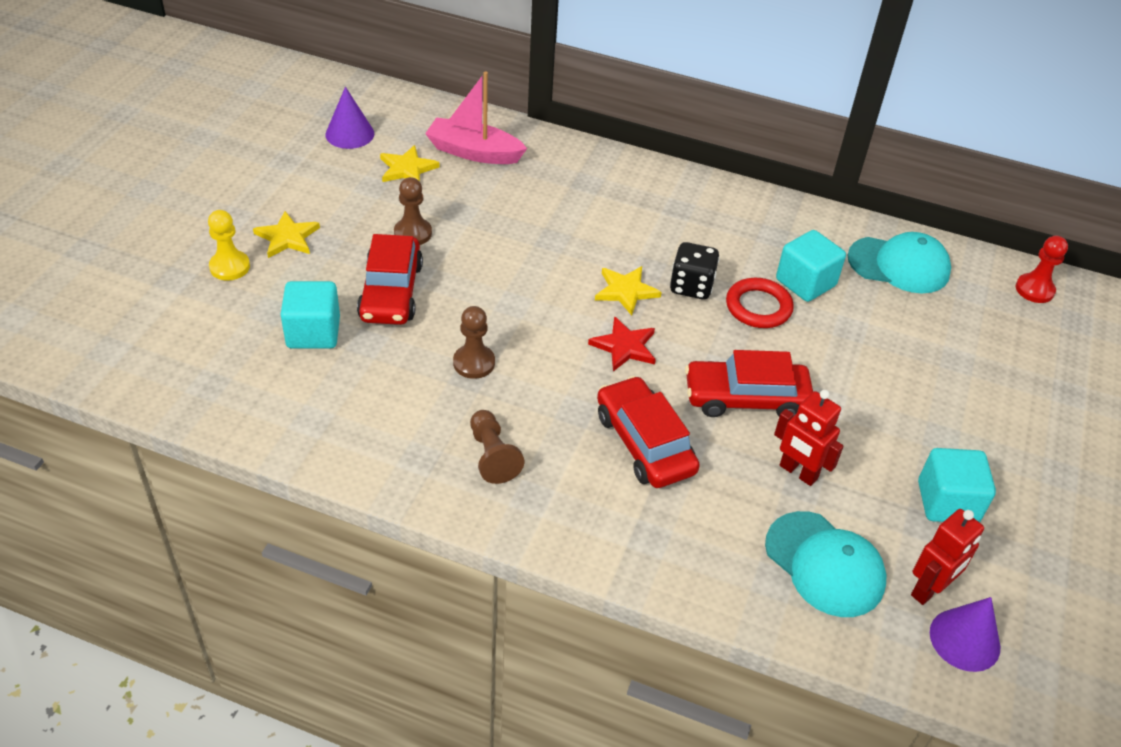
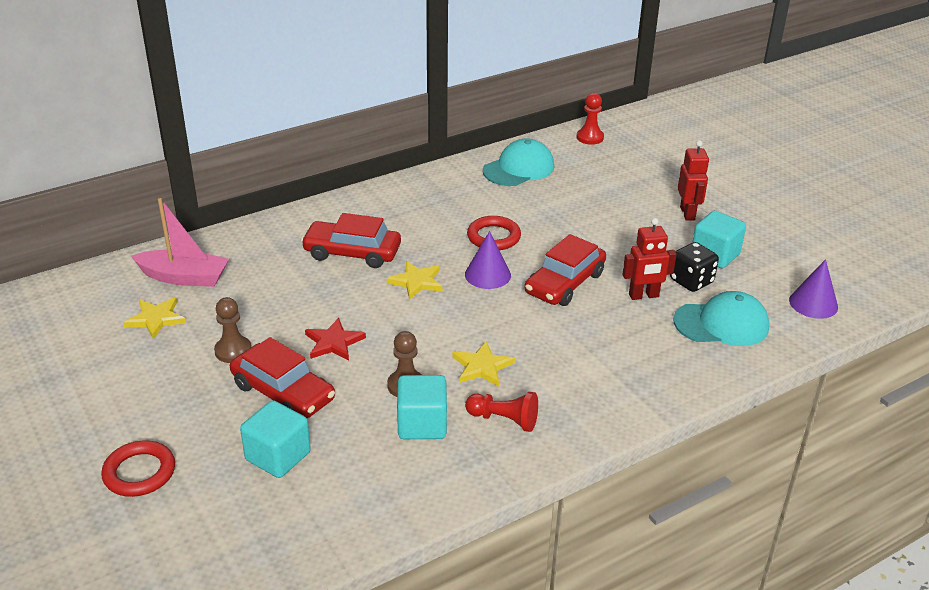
camera: 50 degrees left, 10 degrees down
yellow pawn [208,210,250,281] -> red ring [101,440,175,497]
yellow star [253,211,320,258] -> yellow star moved to [452,341,515,387]
purple cone [325,87,374,149] -> purple cone moved to [465,231,511,289]
pink boat [425,71,527,164] -> pink boat turned 135 degrees counterclockwise [131,198,229,287]
brown pawn [470,410,524,484] -> red pawn [465,392,538,432]
red star [588,316,656,371] -> red star moved to [305,318,366,361]
red car [597,376,700,488] -> red car moved to [301,213,401,268]
black dice [670,242,720,299] -> black dice moved to [670,242,719,292]
turquoise cube [776,230,846,302] -> turquoise cube moved to [397,375,447,439]
red robot [911,509,984,605] -> red robot moved to [678,140,709,221]

